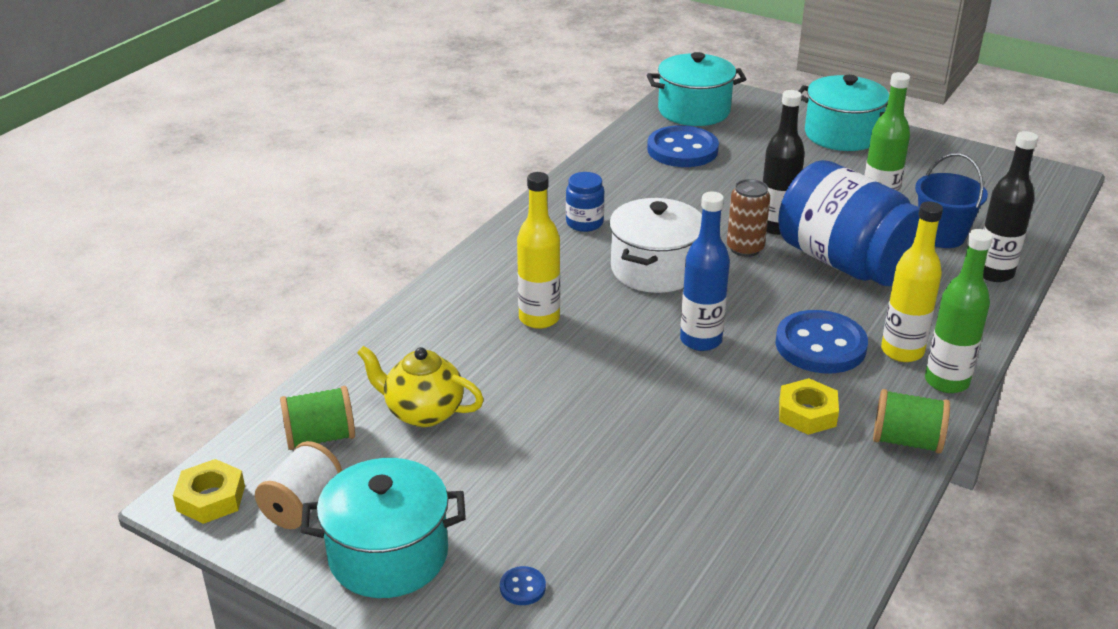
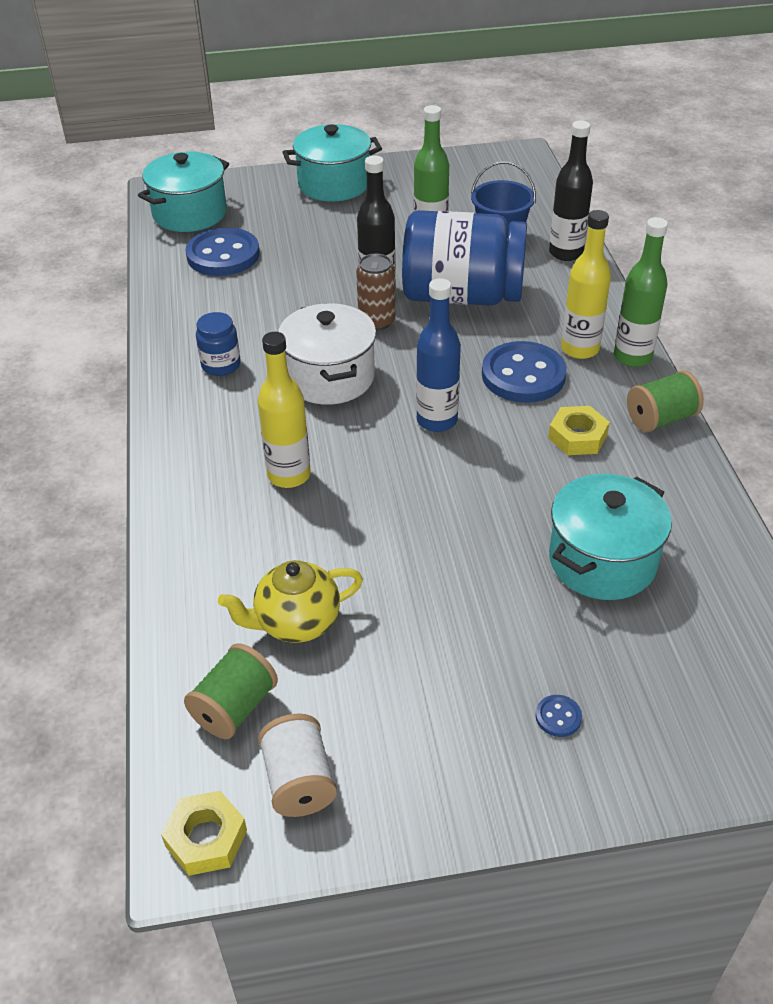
camera: 40 degrees left, 10 degrees up
turquoise pot [301,458,466,598] -> turquoise pot moved to [549,474,672,600]

